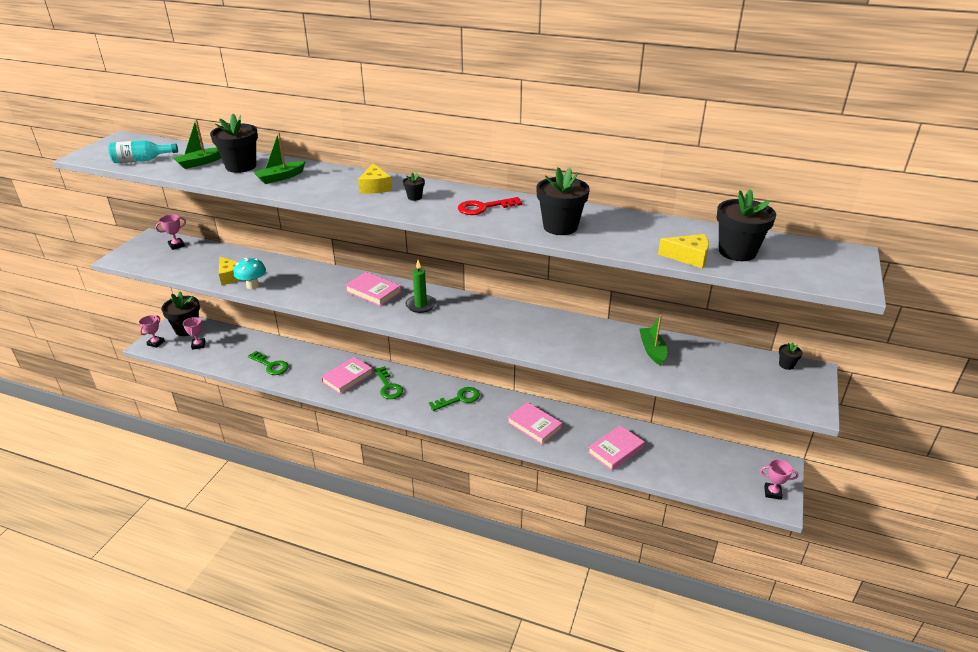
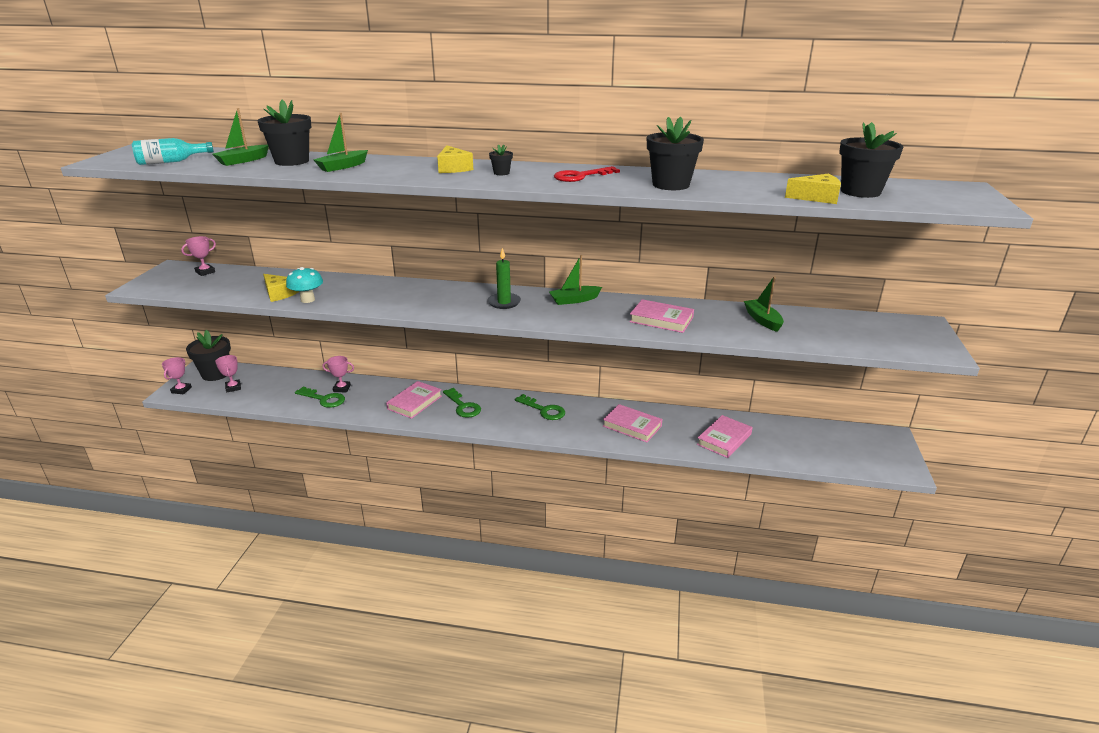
camera: 10 degrees left, 5 degrees down
pink book [345,272,401,307] -> pink book moved to [629,299,694,333]
green key [429,387,480,411] -> green key turned 75 degrees clockwise [515,394,565,420]
pink trophy [760,459,798,500] -> pink trophy moved to [322,356,354,392]
black flower pot [779,342,803,370] -> none
none -> green boat [549,255,602,305]

